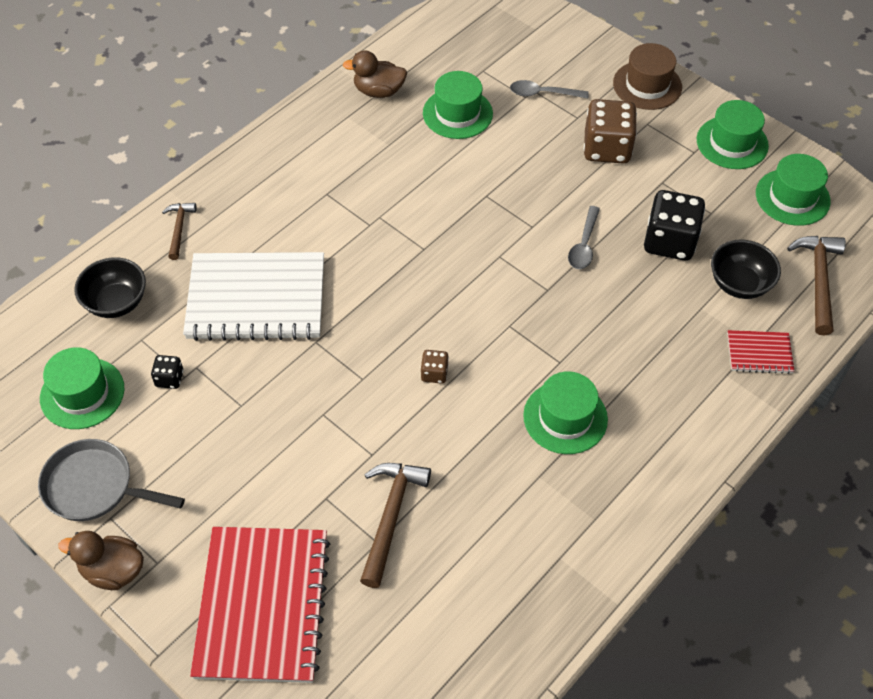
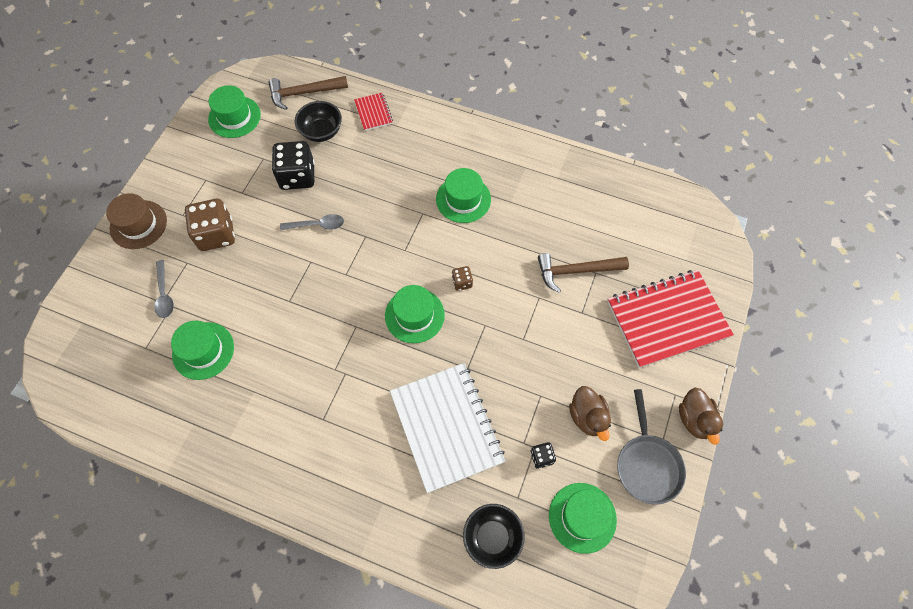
camera: 110 degrees left, 10 degrees up
brown hammer [162,203,197,260] -> none
brown duck [343,51,407,98] -> brown duck moved to [569,386,611,441]
green hat [697,100,769,169] -> green hat moved to [385,285,445,343]

